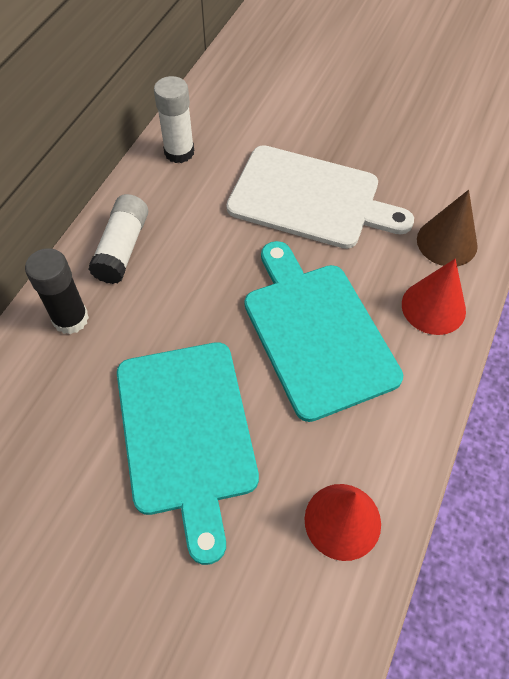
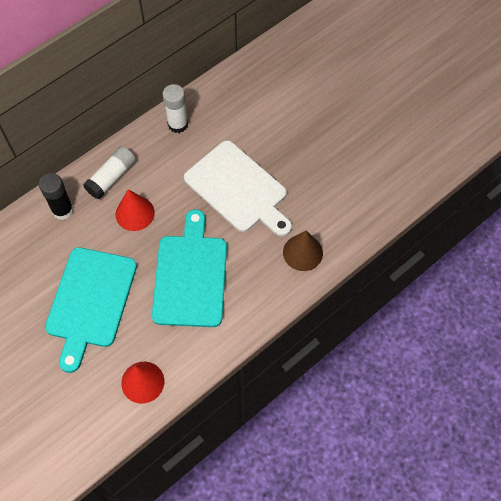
camera: 25 degrees right, 5 degrees up
red cone [402,259,466,335] -> red cone moved to [116,189,155,231]

